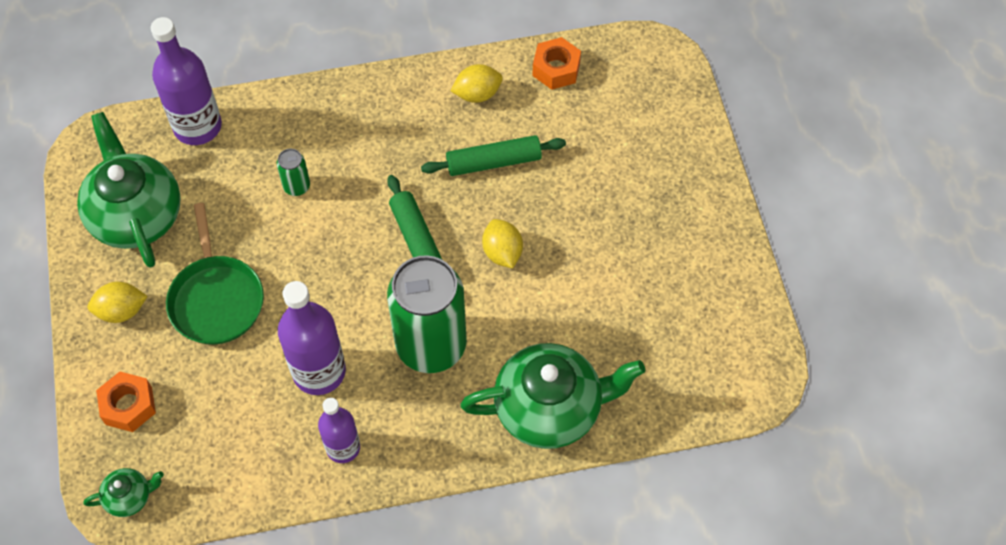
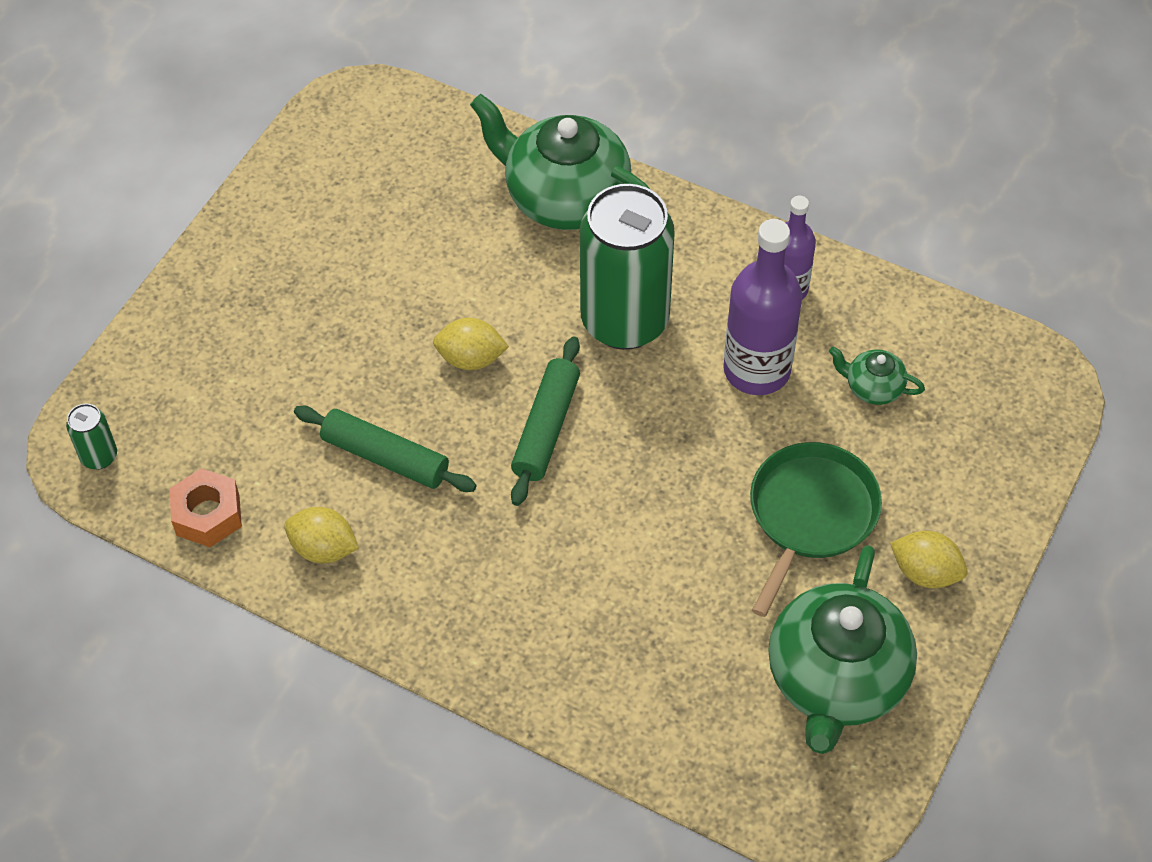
camera: 140 degrees left, 5 degrees down
green teapot [83,468,164,517] -> green teapot moved to [829,346,925,405]
orange nut [96,371,156,432] -> none
purple bottle [151,17,222,145] -> none
green can [277,149,310,196] -> green can moved to [66,404,117,470]
yellow lemon [482,219,523,268] -> yellow lemon turned 75 degrees clockwise [433,318,509,370]

